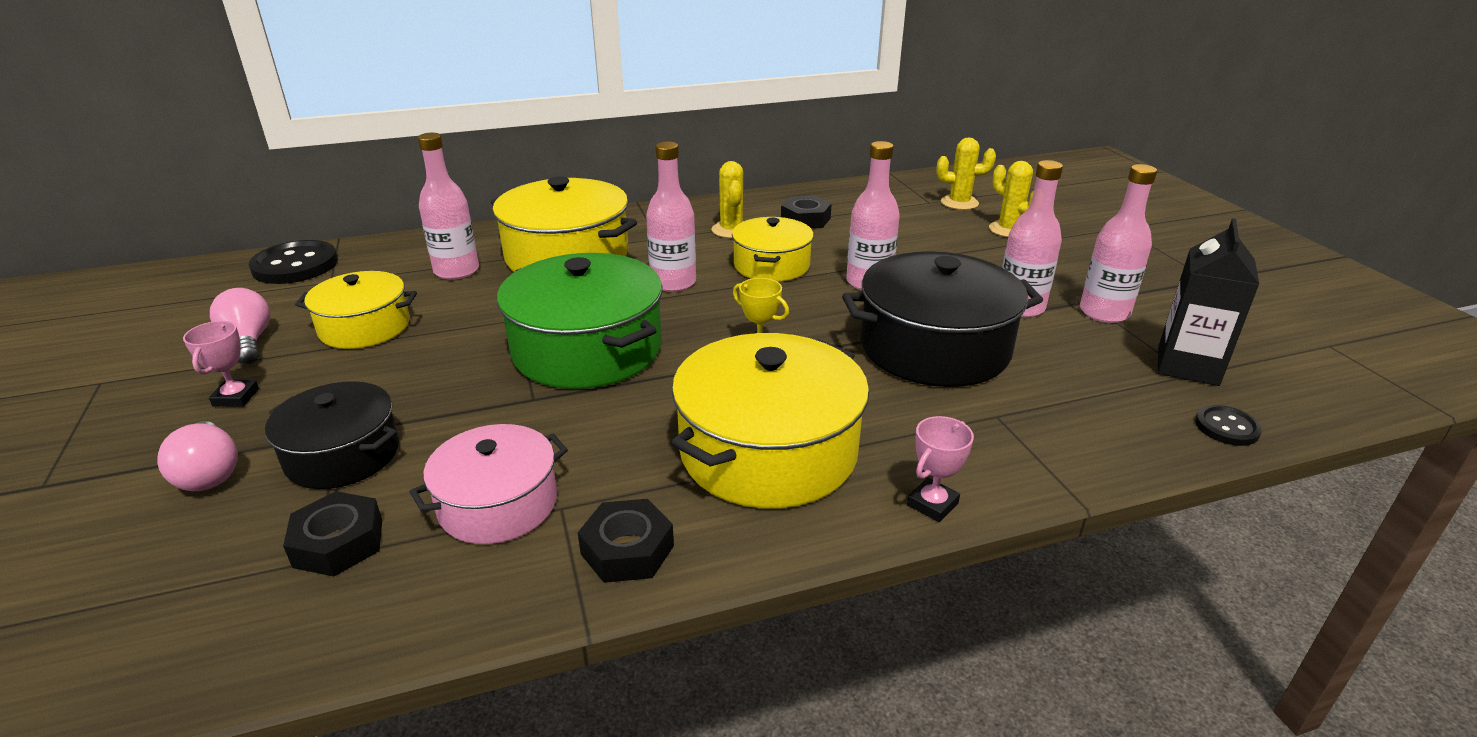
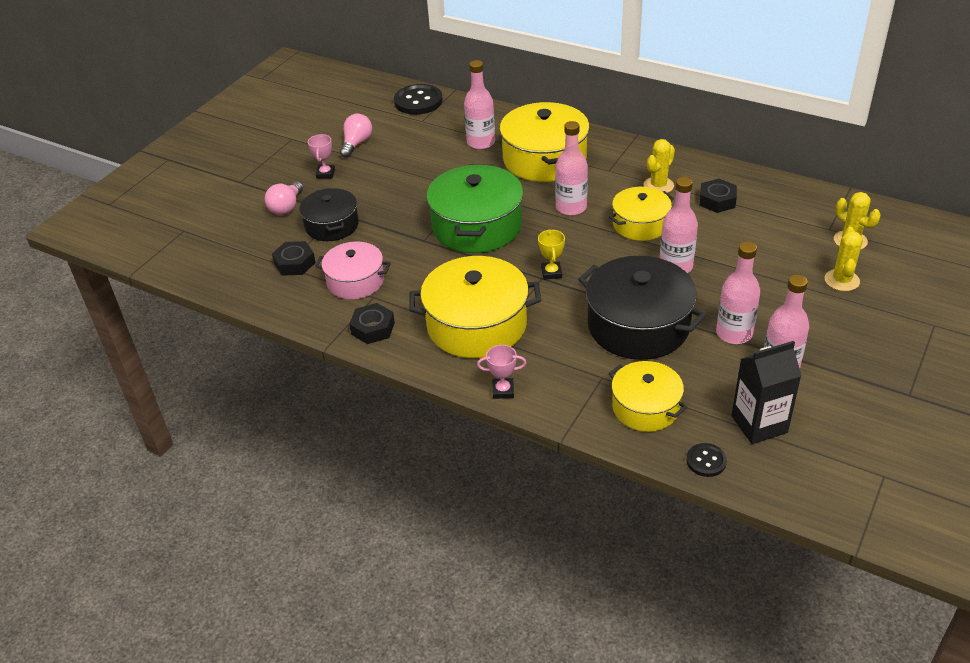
camera: 50 degrees right, 10 degrees up
pink trophy [183,321,259,407] -> pink trophy turned 45 degrees counterclockwise [308,134,335,179]
yellow pot [295,271,417,349] -> yellow pot moved to [609,361,687,432]

